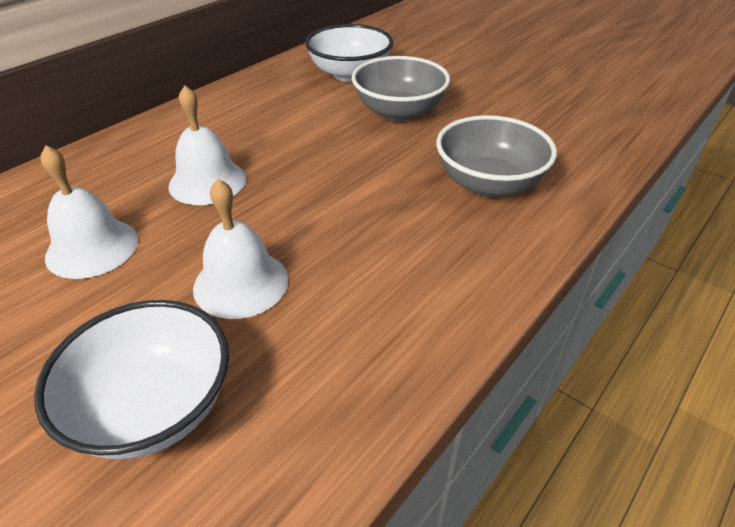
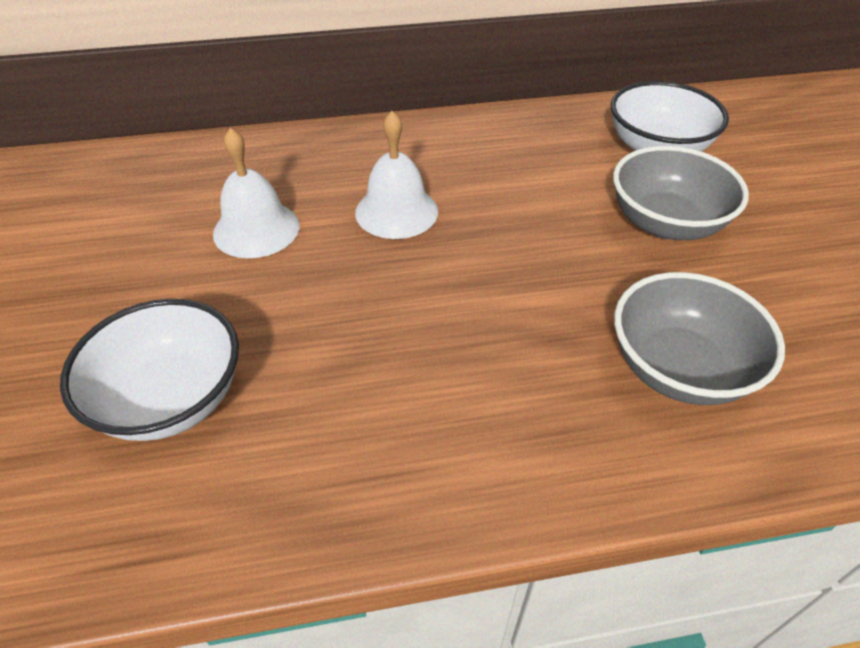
camera: 40 degrees right, 5 degrees up
white bell [193,179,288,319] -> none

